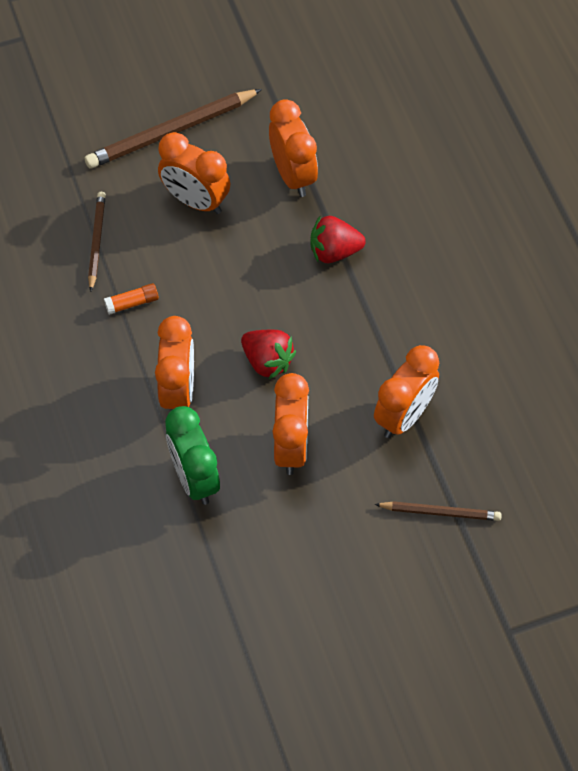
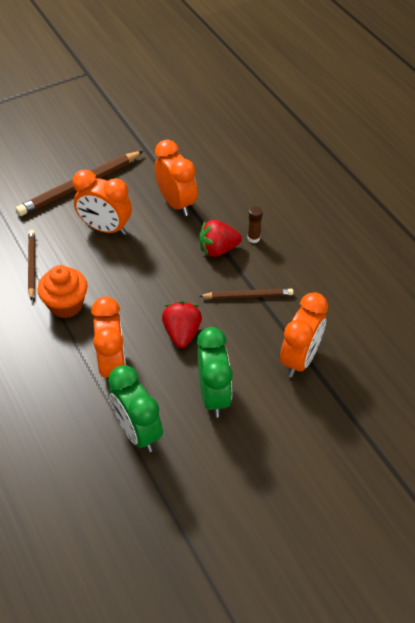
camera: 10 degrees left, 10 degrees down
orange glue stick [104,283,159,315] -> orange cupcake [37,265,87,318]
red strawberry [241,330,296,379] -> red strawberry turned 120 degrees counterclockwise [162,301,202,348]
orange clock [272,373,309,475] -> green clock [197,327,233,418]
brown pencil [374,501,502,521] -> brown pencil moved to [200,289,294,299]
none -> brown glue stick [247,206,263,243]

